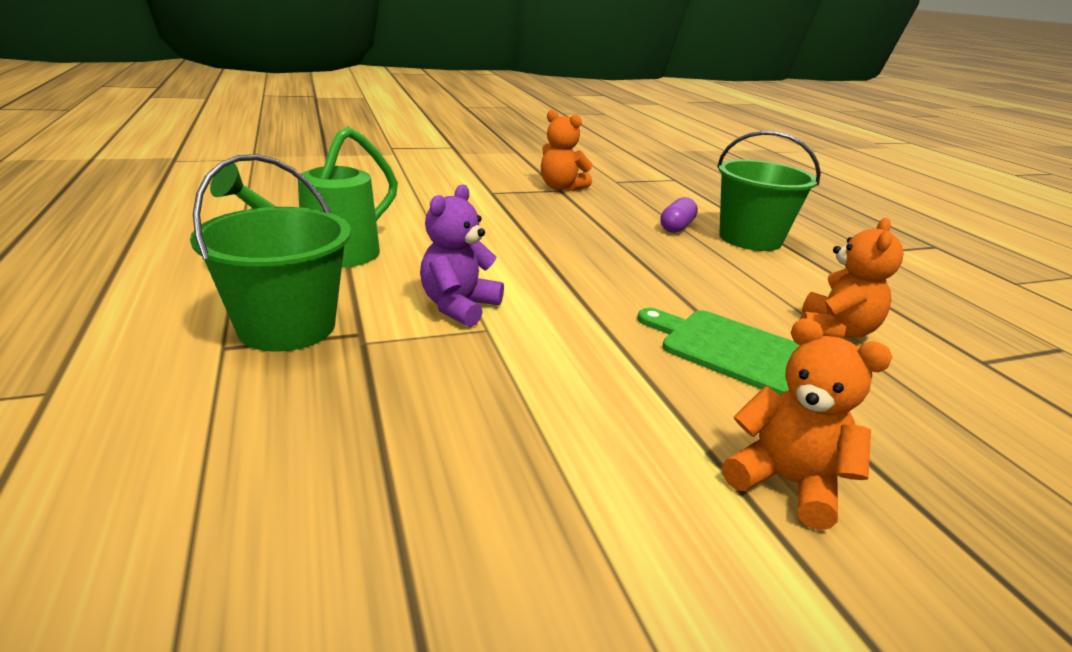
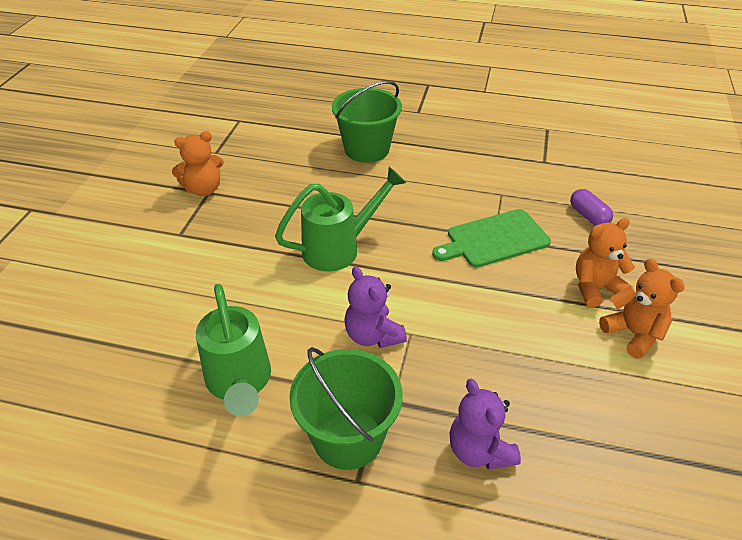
camera: 55 degrees left, 15 degrees up
purple capsule [660,197,698,233] -> purple capsule moved to [570,189,613,226]
orange teddy bear [800,218,904,339] -> orange teddy bear moved to [599,258,685,359]
none -> green watering can [275,167,406,271]
none -> purple teddy bear [449,379,521,469]

